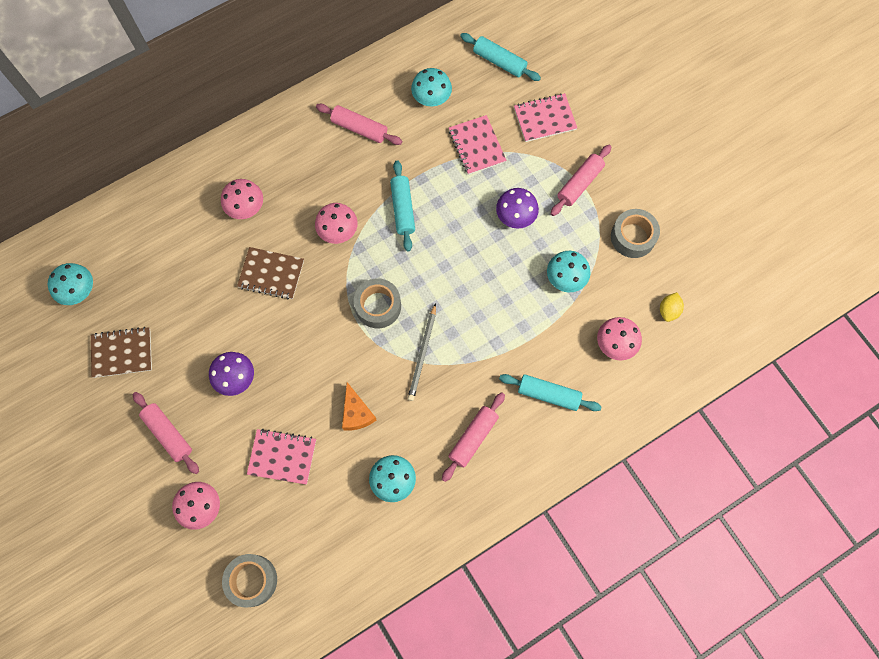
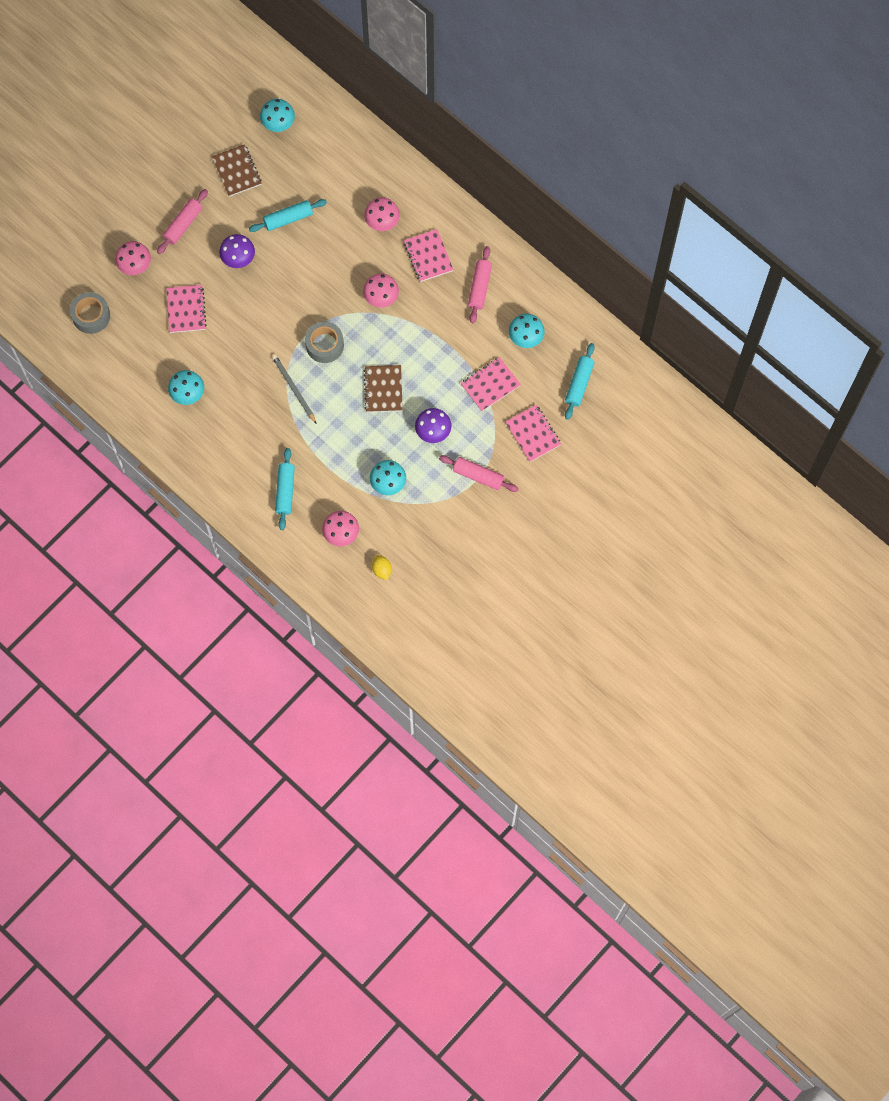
camera: 75 degrees right, 0 degrees up
brown notebook [237,247,304,299] -> brown notebook moved to [364,365,403,412]
orange cheese [342,382,377,431] -> none
turquoise rolling pin [390,160,415,252] -> turquoise rolling pin moved to [249,199,327,232]
grey pencil [408,303,436,401] -> grey pencil turned 60 degrees clockwise [272,355,317,424]
pink rolling pin [442,392,505,482] -> none
grey tape [611,209,660,258] -> none
yellow lemon [660,292,684,322] -> yellow lemon turned 60 degrees clockwise [372,555,392,580]
none -> pink notebook [404,229,453,282]

